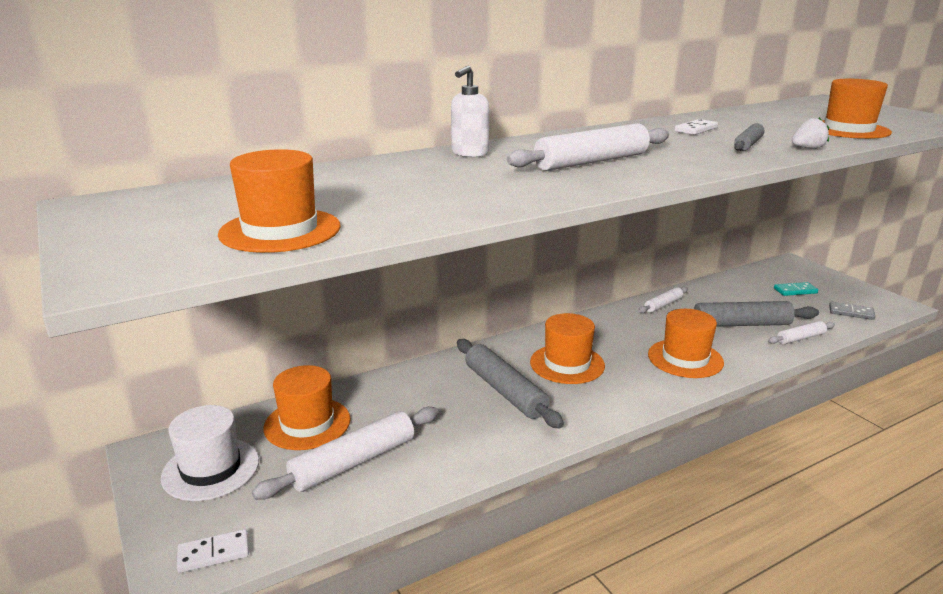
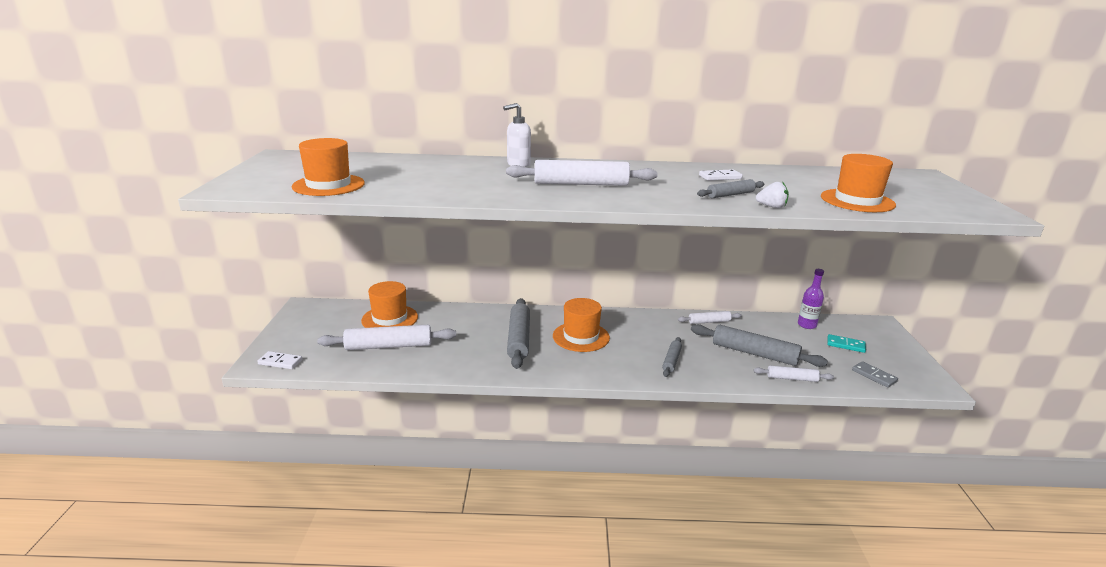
camera: 30 degrees right, 0 degrees up
white hat [161,405,259,501] -> none
orange hat [648,309,724,378] -> grey rolling pin [662,337,682,377]
none -> purple bottle [798,269,824,329]

